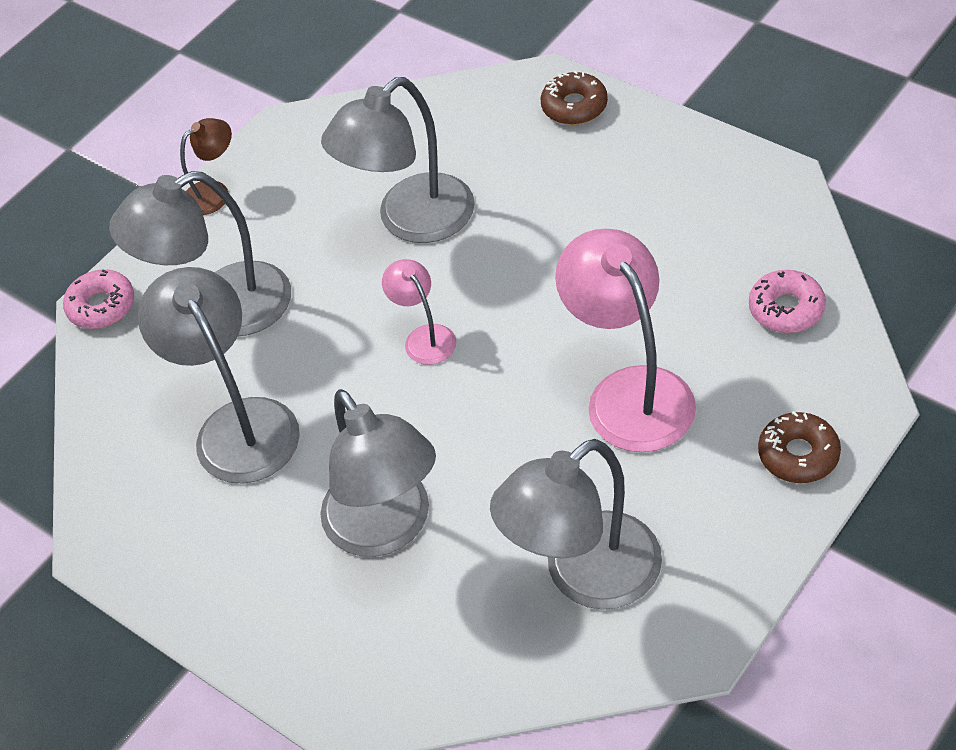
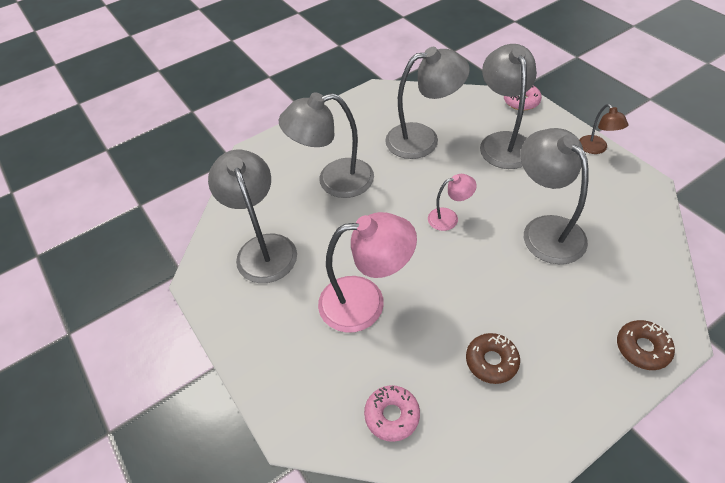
camera: 105 degrees right, 0 degrees up
brown donut [758,411,841,483] -> brown donut moved to [466,333,520,384]

